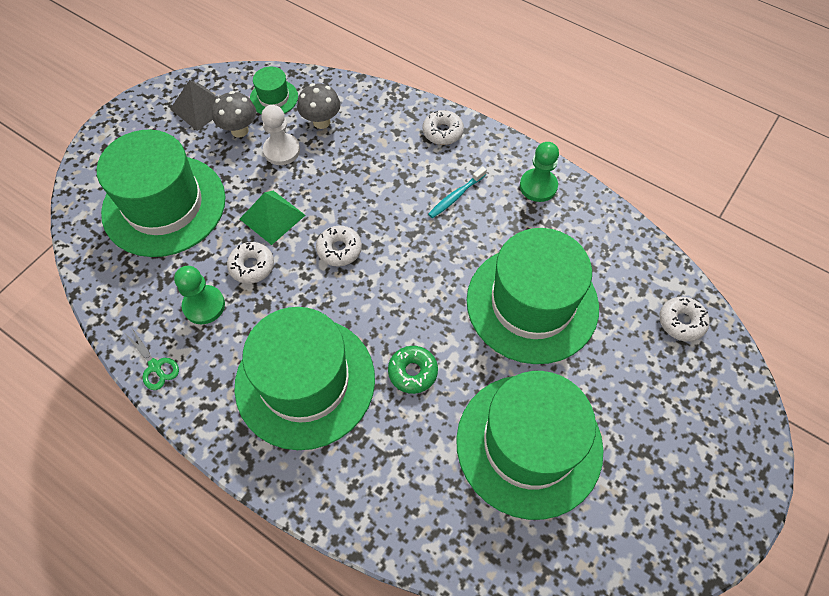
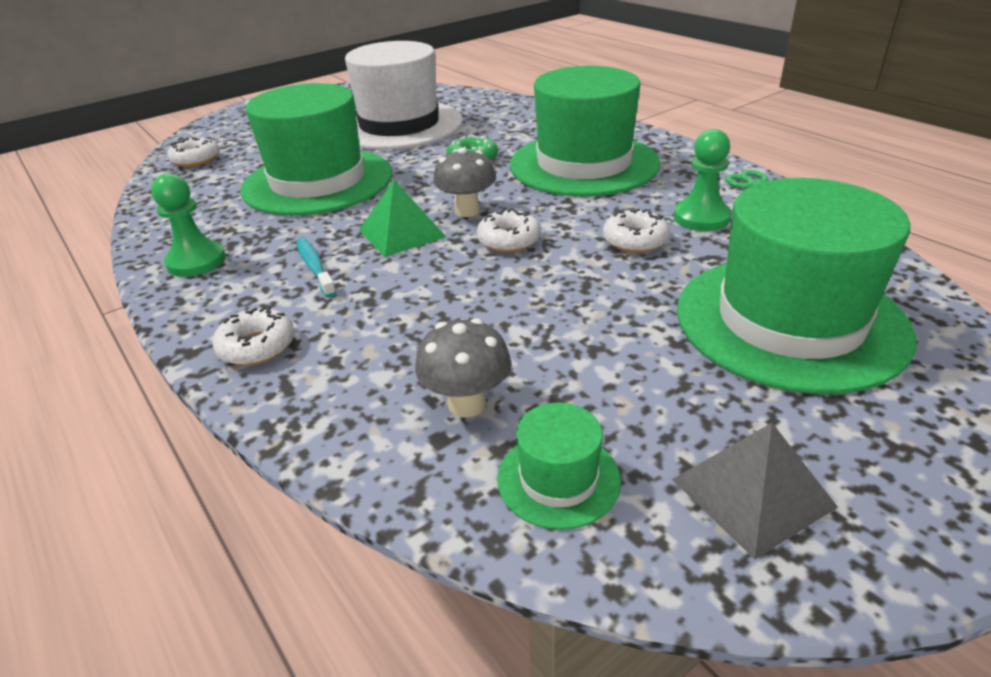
camera: 160 degrees left, 25 degrees down
grey mushroom [212,91,256,137] -> grey mushroom moved to [433,147,496,217]
green pyramid [240,190,305,245] -> green pyramid moved to [359,180,446,257]
white pawn [261,105,300,165] -> none
turquoise toothbrush [428,166,487,218] -> turquoise toothbrush turned 90 degrees counterclockwise [296,238,336,298]
green hat [456,371,604,520] -> white hat [345,41,463,150]

